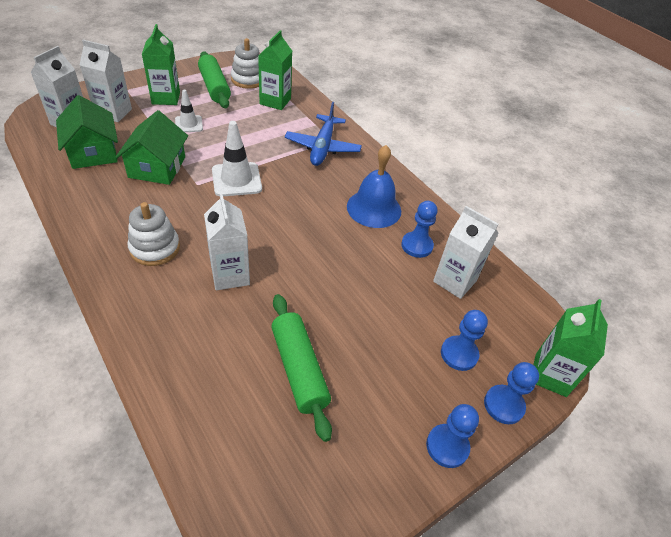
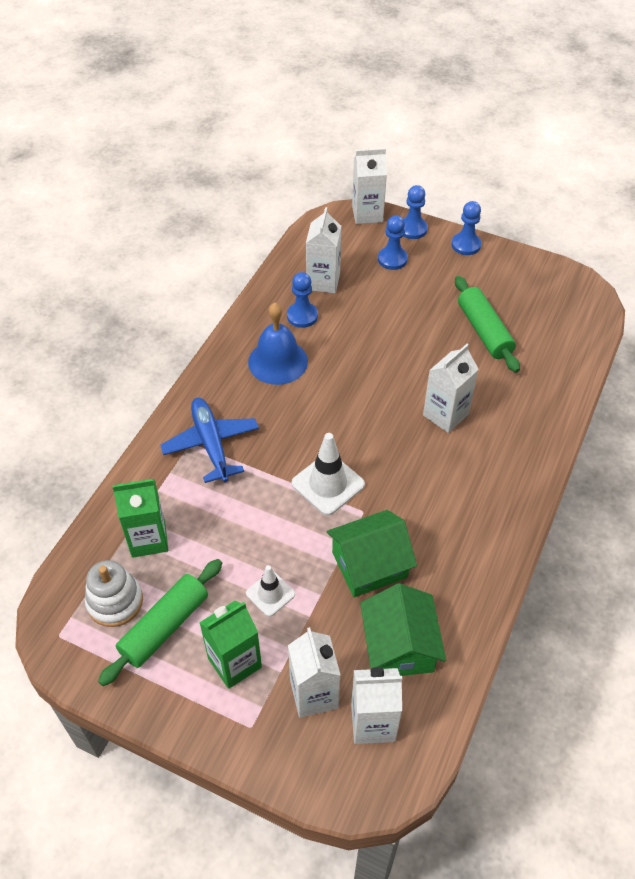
camera: 115 degrees left, 5 degrees up
green house [56,95,118,169] -> green house turned 45 degrees counterclockwise [360,583,446,676]
white stacking toy [127,202,180,266] -> none
green rolling pin [271,294,332,442] -> green rolling pin turned 60 degrees counterclockwise [455,276,520,373]
blue plane [285,102,362,166] -> blue plane turned 90 degrees counterclockwise [160,398,259,483]
green carton [533,299,608,397] -> white carton [352,148,387,224]

